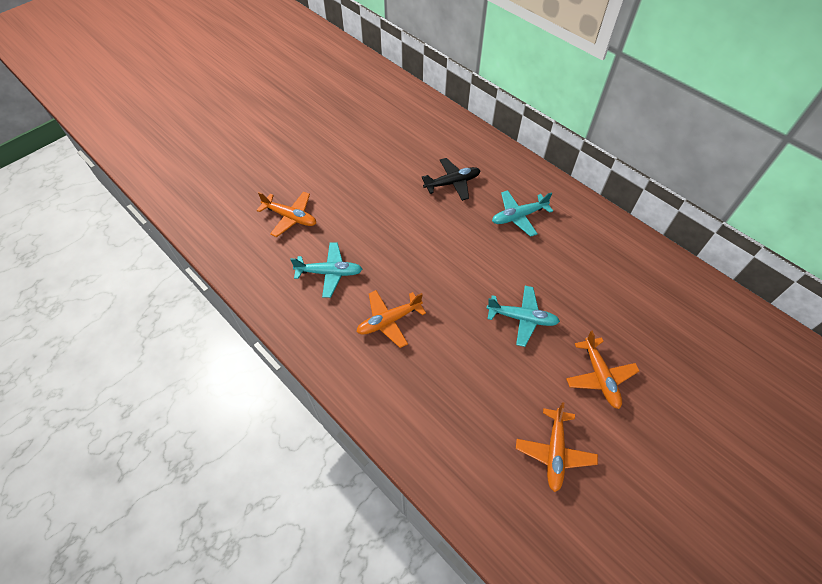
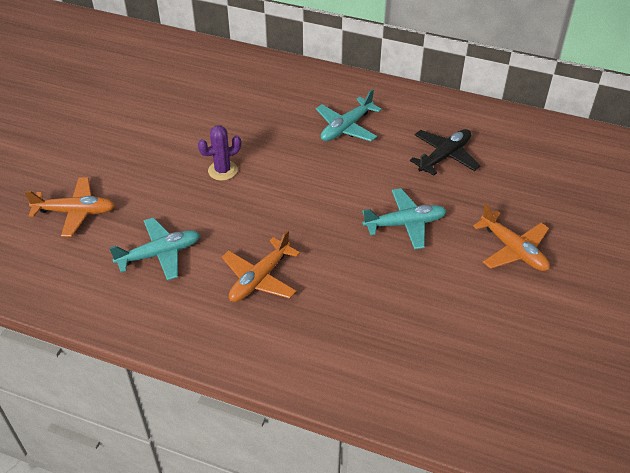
camera: 25 degrees left, 10 degrees down
black plane [421,158,480,201] -> black plane moved to [410,129,480,176]
orange plane [516,402,598,492] -> none
none -> purple cactus [198,125,241,181]

